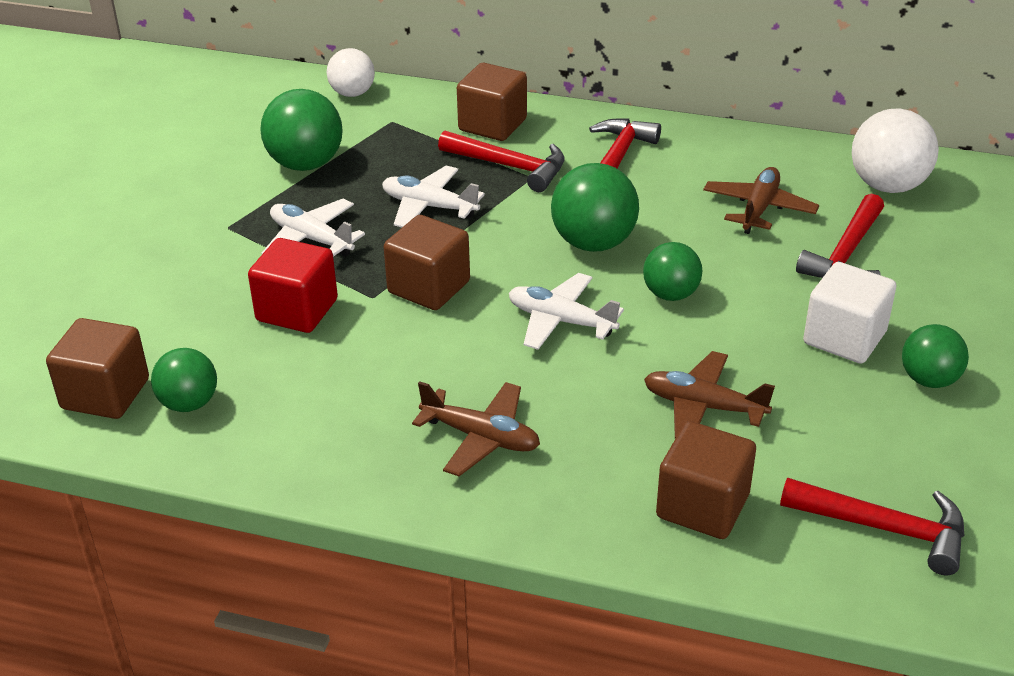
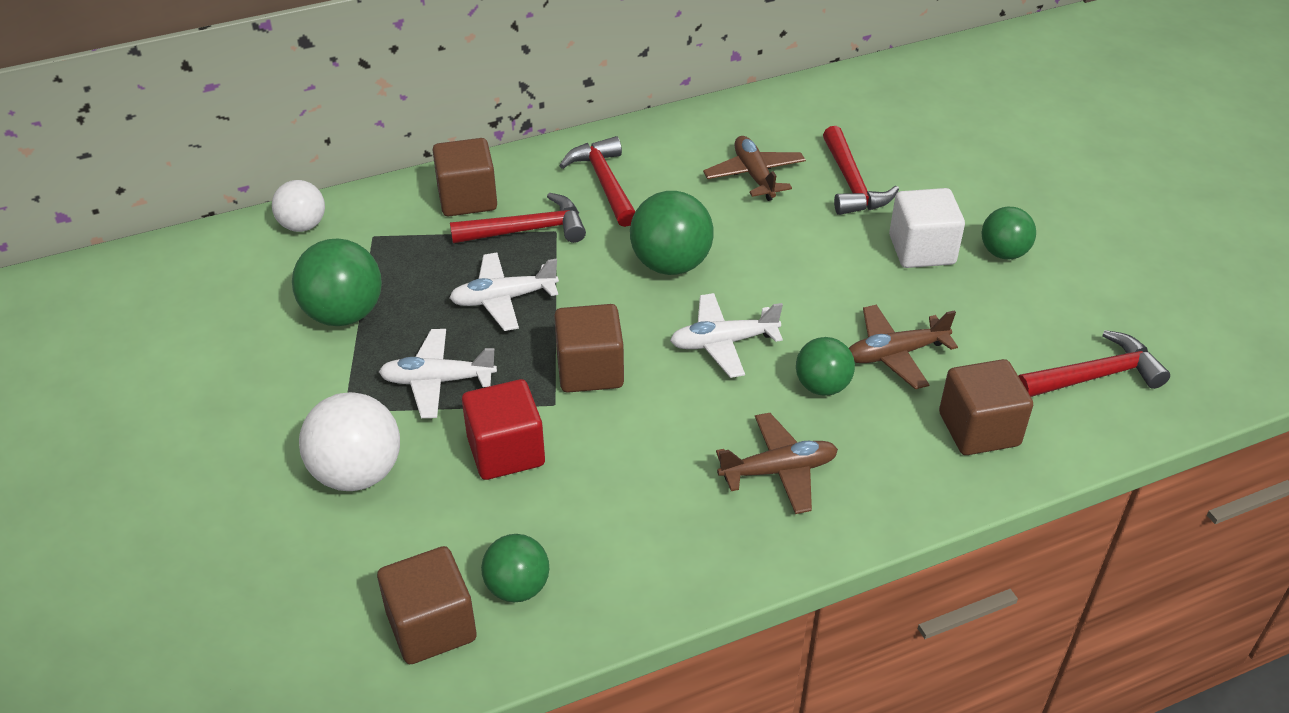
camera: 40 degrees left, 5 degrees up
green ball [643,242,702,301] -> green ball moved to [796,337,855,396]
white ball [852,108,939,193] -> white ball moved to [299,392,400,491]

